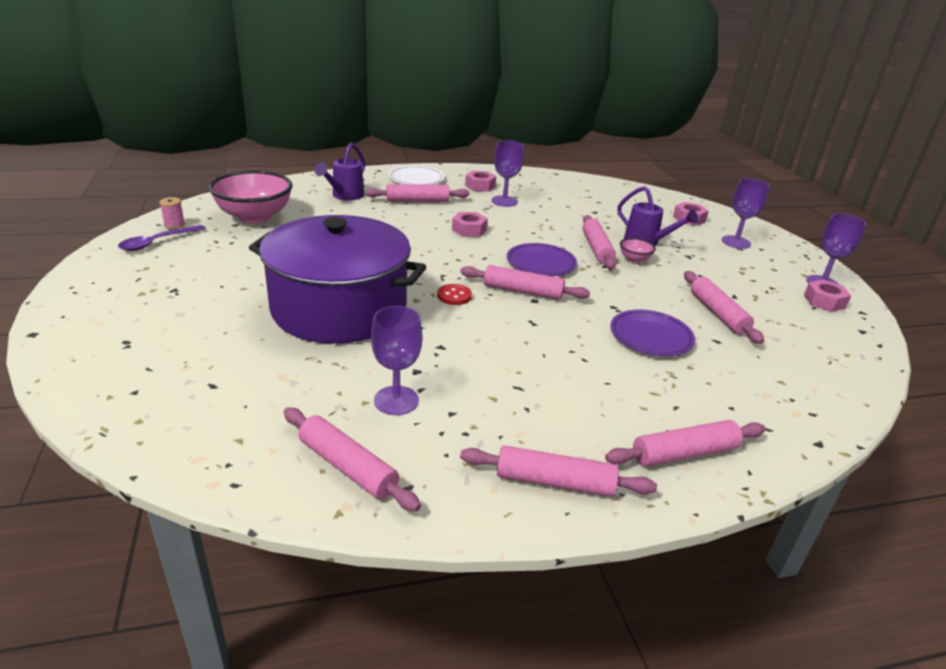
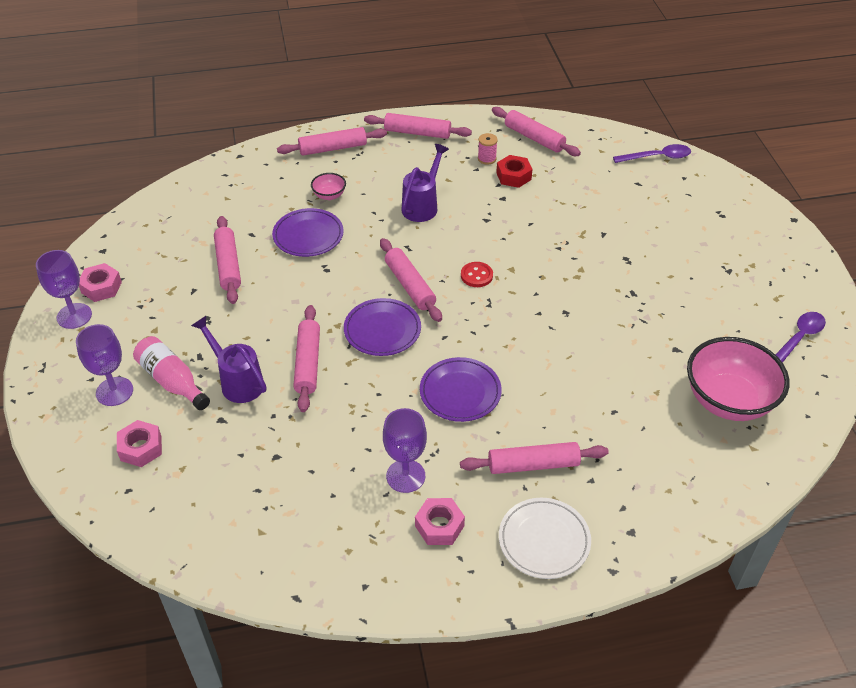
camera: 175 degrees left, 15 degrees up
pink spool [159,197,185,229] -> pink spool moved to [478,133,498,165]
purple pot [249,215,426,344] -> none
purple watering can [314,142,365,200] -> purple watering can moved to [402,144,449,222]
purple goblet [371,306,422,415] -> red nut [496,155,533,188]
pink nut [452,212,488,237] -> purple plate [420,357,502,422]
pink rolling pin [460,265,590,300] -> pink rolling pin turned 45 degrees clockwise [380,238,442,322]
pink bowl [620,238,656,263] -> pink bowl moved to [311,173,346,200]
none -> pink bottle [133,336,210,410]
none -> purple spoon [613,144,691,163]

